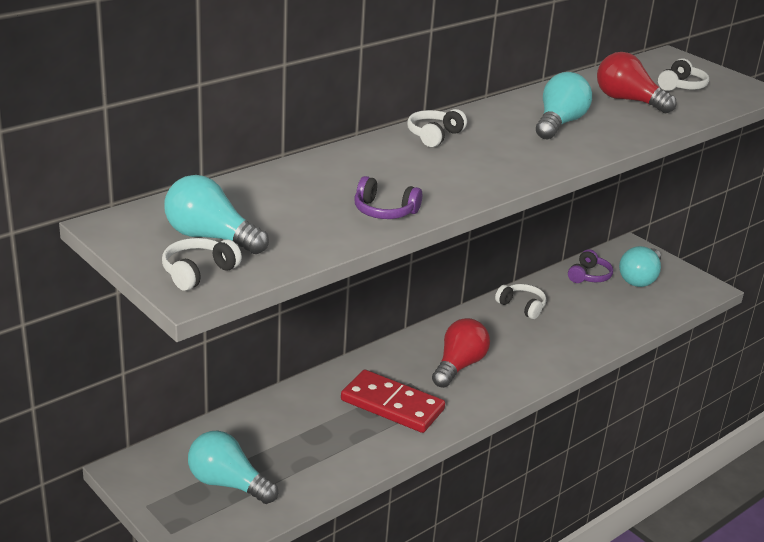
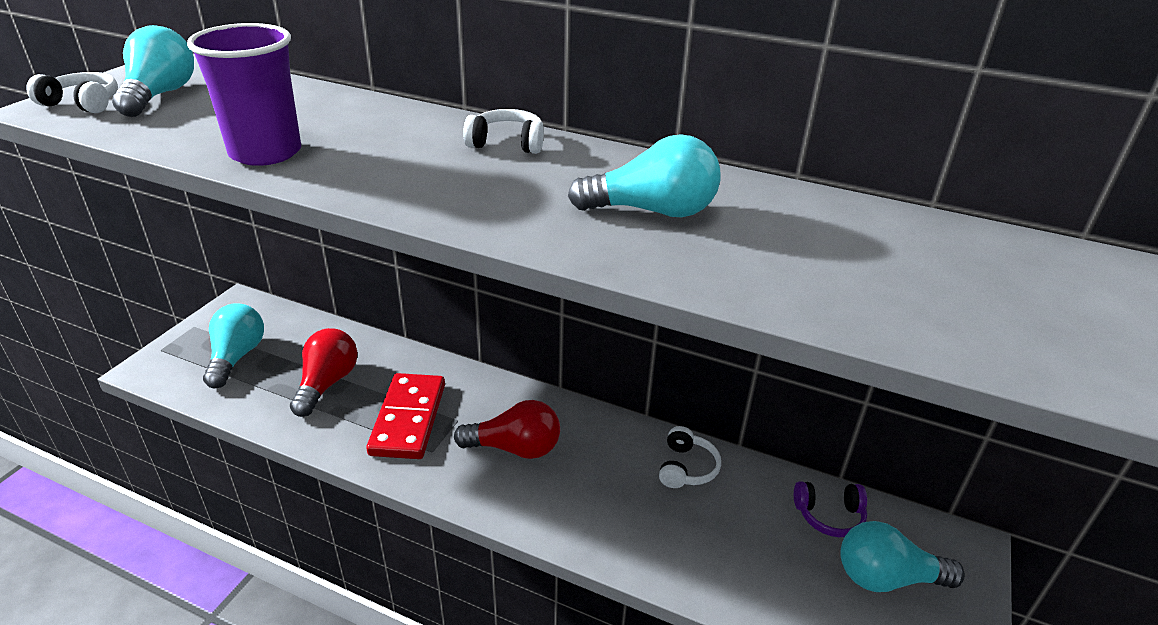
camera: 65 degrees right, 5 degrees up
purple headphones [354,176,422,219] -> purple cup [187,23,301,166]
red light bulb [597,52,677,113] -> red light bulb moved to [290,328,358,417]
white headphones [658,58,709,91] -> none

